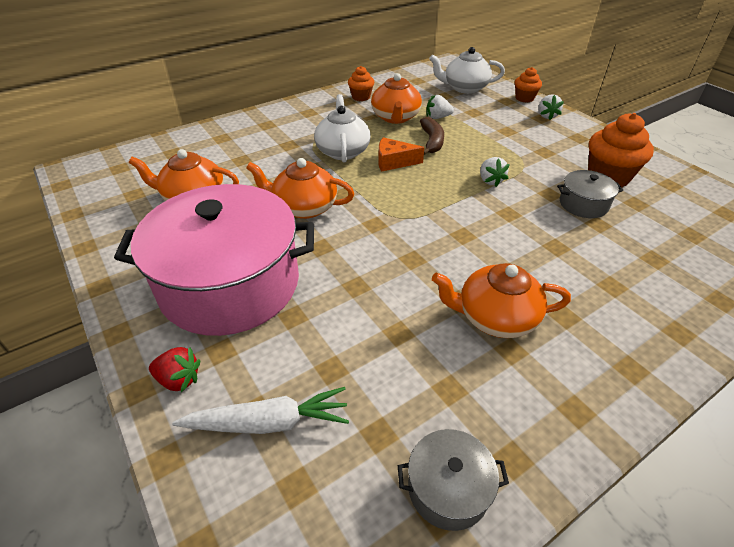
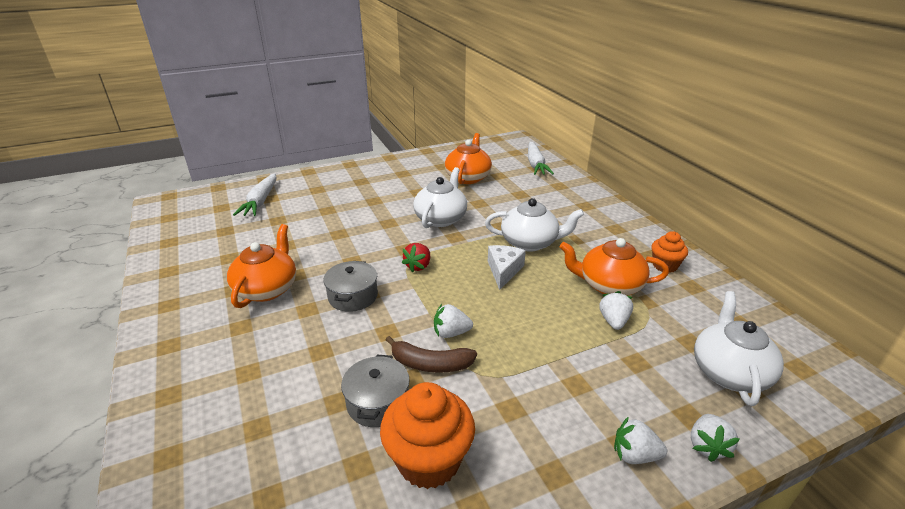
camera: 100 degrees right, 10 degrees down
pink pot [114,184,314,336] -> none
red strawberry [149,347,200,393] -> red strawberry moved to [402,243,430,273]
orange teapot [246,158,354,219] -> white teapot [413,167,467,228]
orange cheese [378,137,424,172] -> white cheese [488,245,526,290]
grey pot [398,429,509,531] -> grey pot moved to [323,261,378,312]
brown banana [420,117,444,155] -> brown banana moved to [385,336,477,373]
orange cupcake [515,67,542,103] -> white strawberry [691,414,740,462]
none -> white carrot [528,141,554,175]

